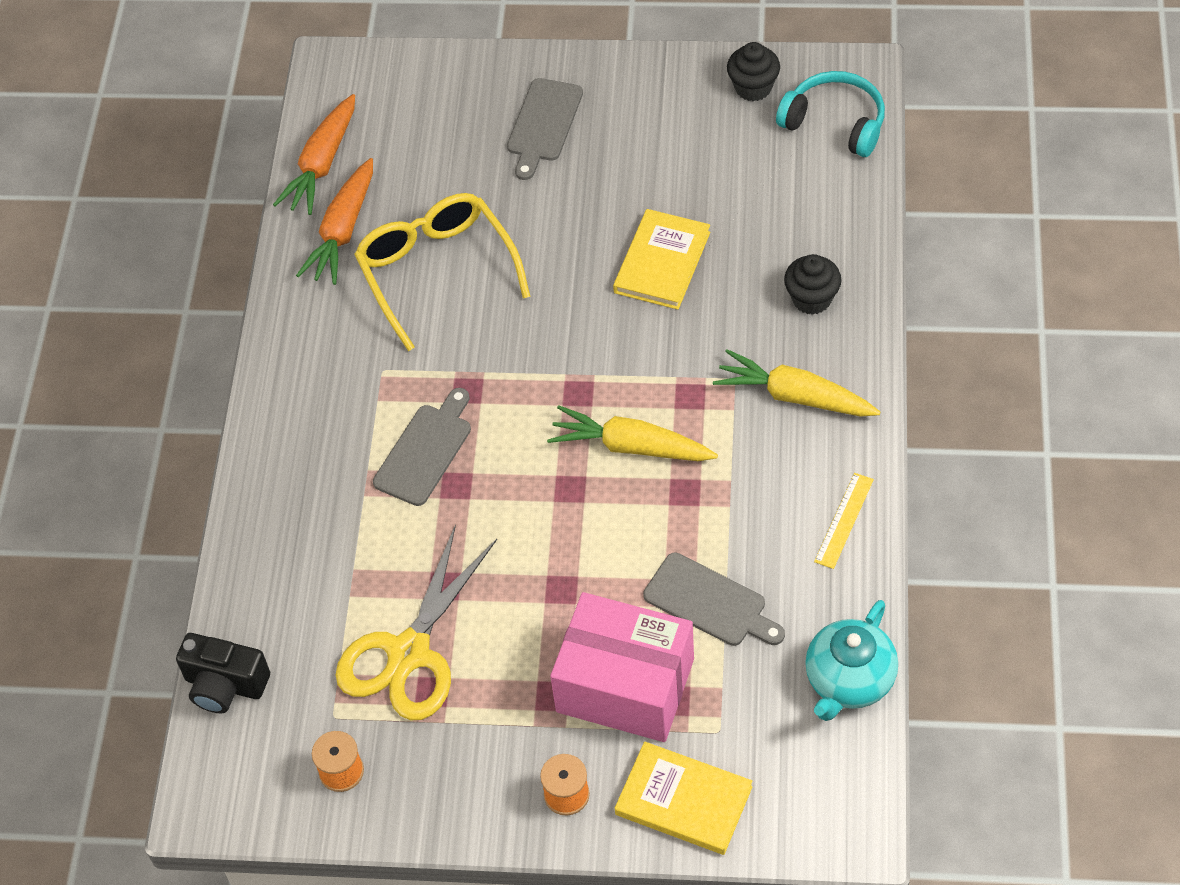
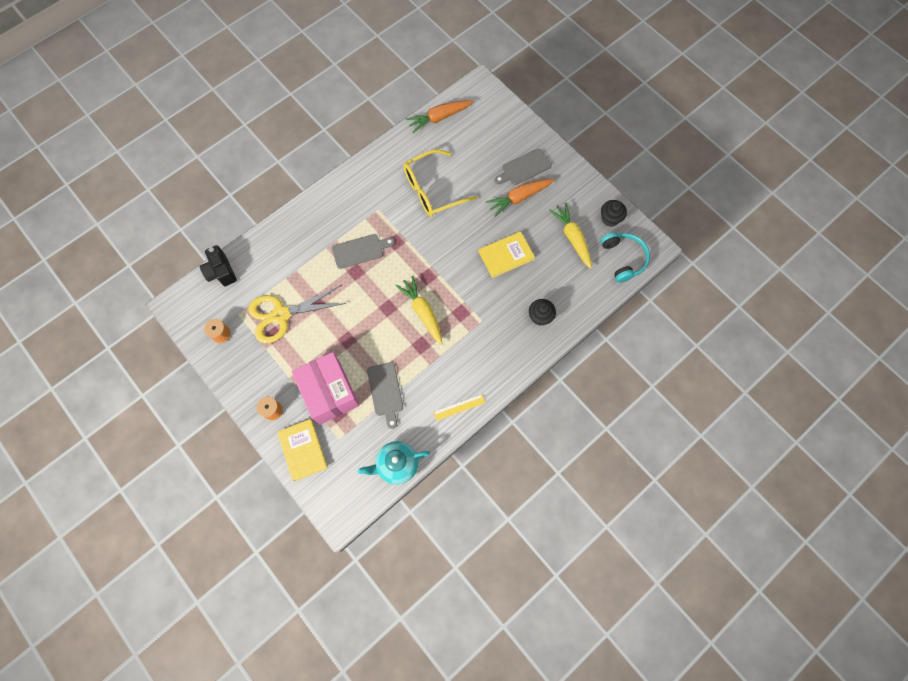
camera: 40 degrees right, 15 degrees up
orange carrot [296,158,373,285] -> orange carrot moved to [486,179,554,217]
yellow glasses [354,193,530,351] -> yellow glasses turned 135 degrees counterclockwise [403,149,477,216]
yellow carrot [713,349,880,417] -> yellow carrot moved to [549,202,592,269]

